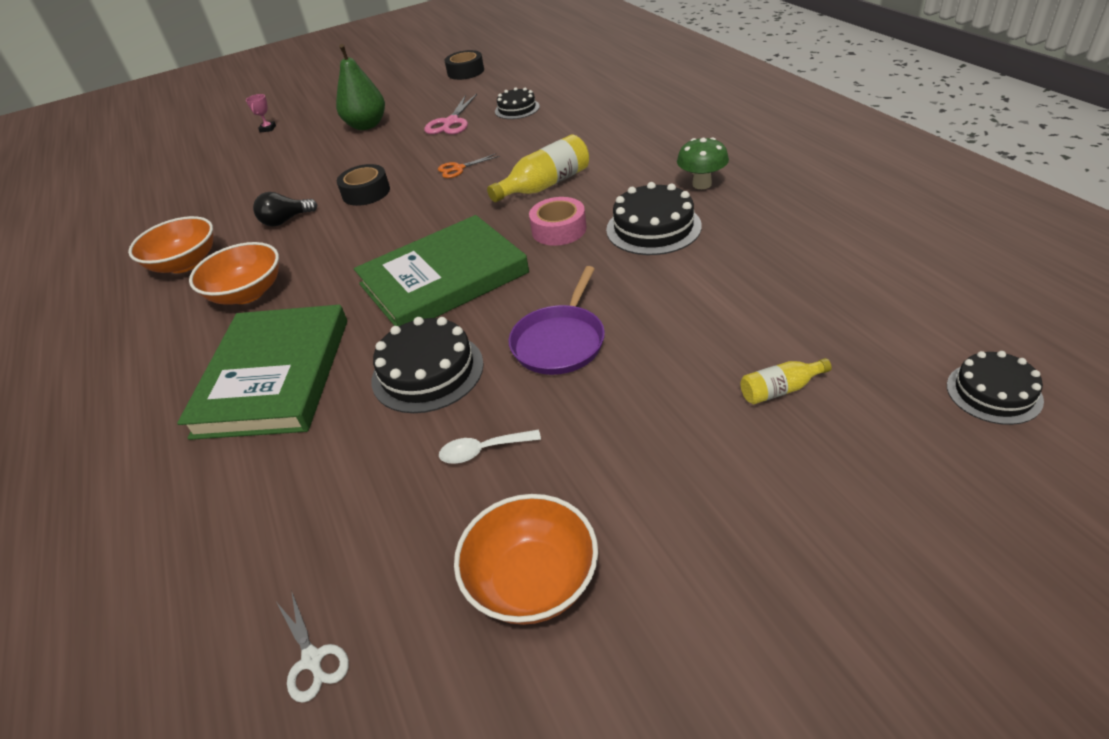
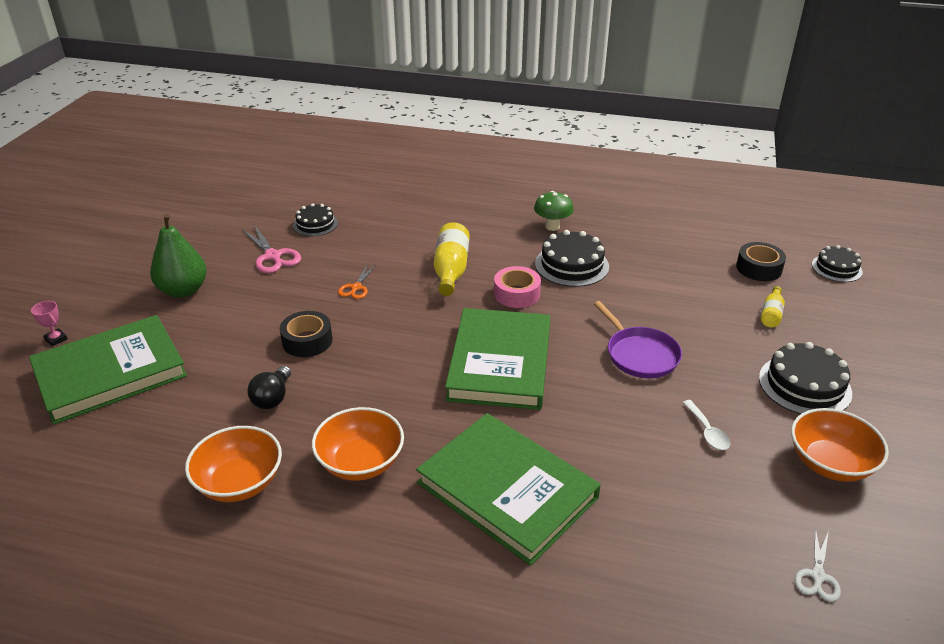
camera: 55 degrees left, 5 degrees down
white scissors [276,593,349,703] -> white scissors turned 105 degrees clockwise [795,527,841,602]
black cake [372,317,484,413] -> black cake moved to [759,342,852,414]
white spoon [439,429,541,464] -> white spoon turned 45 degrees counterclockwise [682,400,730,450]
black tape [445,50,484,80] -> black tape moved to [736,242,786,281]
none -> green book [29,315,187,425]

